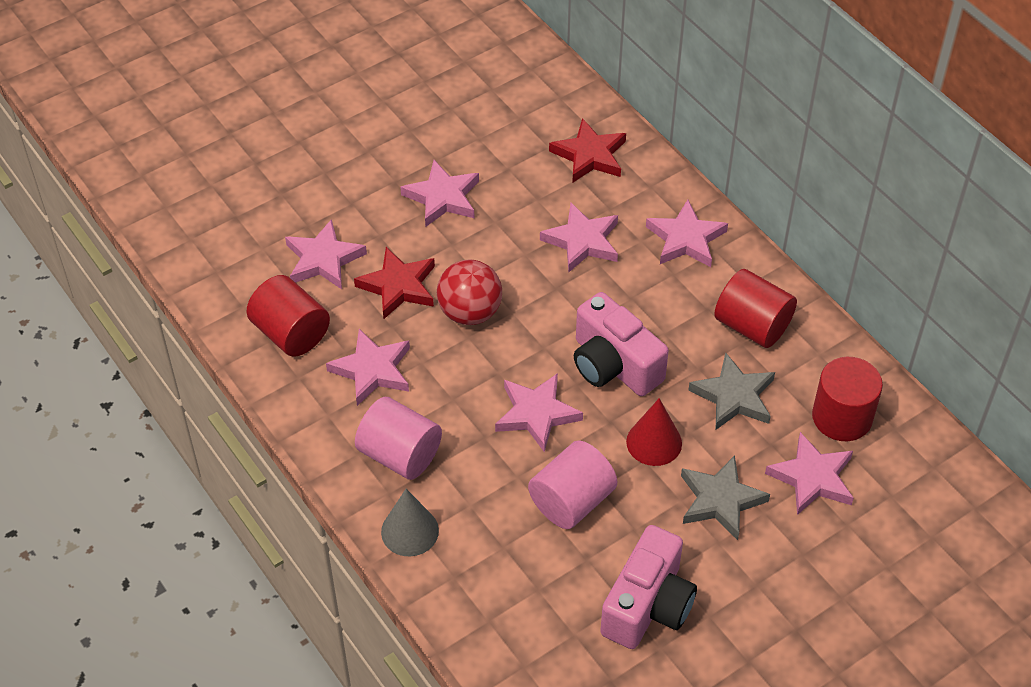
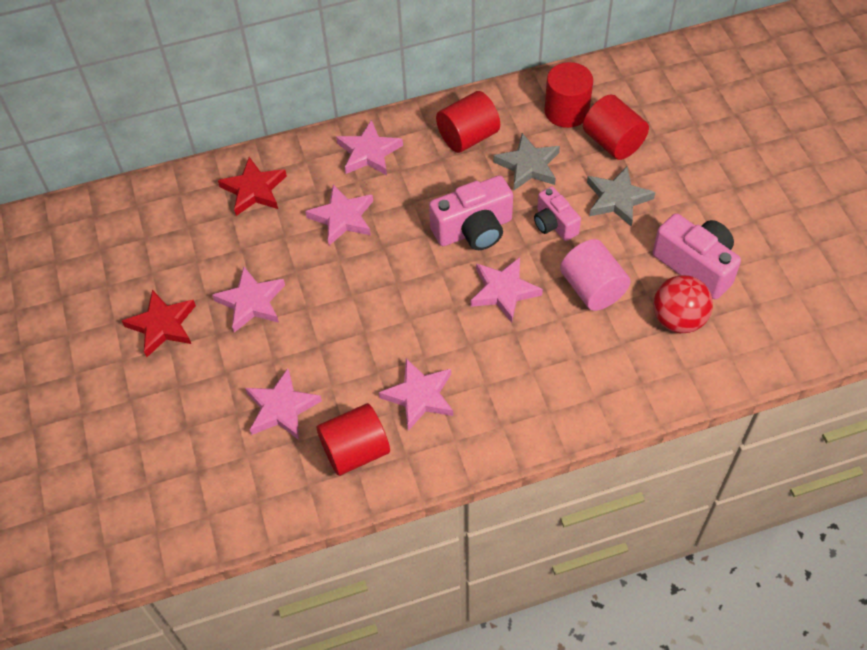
camera: 70 degrees left, 5 degrees up
red star [354,247,435,319] -> red star moved to [122,290,196,357]
pink cylinder [355,397,442,480] -> none
grey cone [381,489,439,556] -> none
red ball [437,259,502,325] -> red ball moved to [653,275,713,333]
red cone [626,398,682,466] -> pink camera [534,187,581,241]
pink star [765,432,853,515] -> red cylinder [583,95,649,160]

